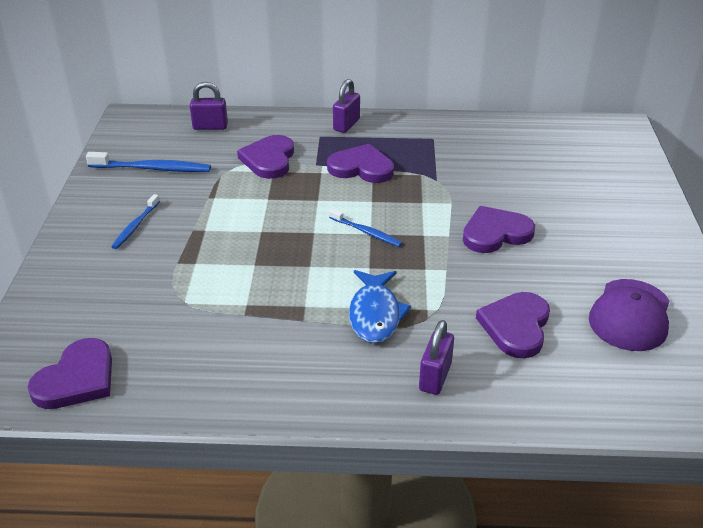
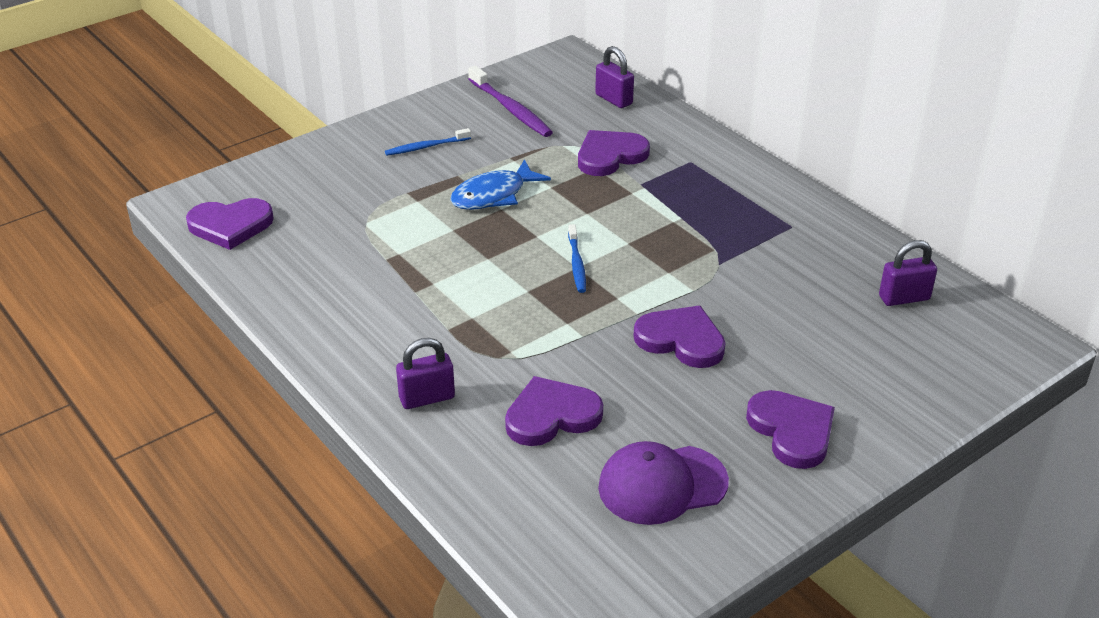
camera: 50 degrees right, 0 degrees up
blue toothbrush [86,152,211,172] -> purple toothbrush [468,66,553,137]
purple heart [327,144,394,183] -> purple heart moved to [746,390,835,469]
purple padlock [333,79,360,133] -> purple padlock moved to [879,240,937,306]
blue fish [349,270,411,343] -> blue fish moved to [450,159,551,210]

